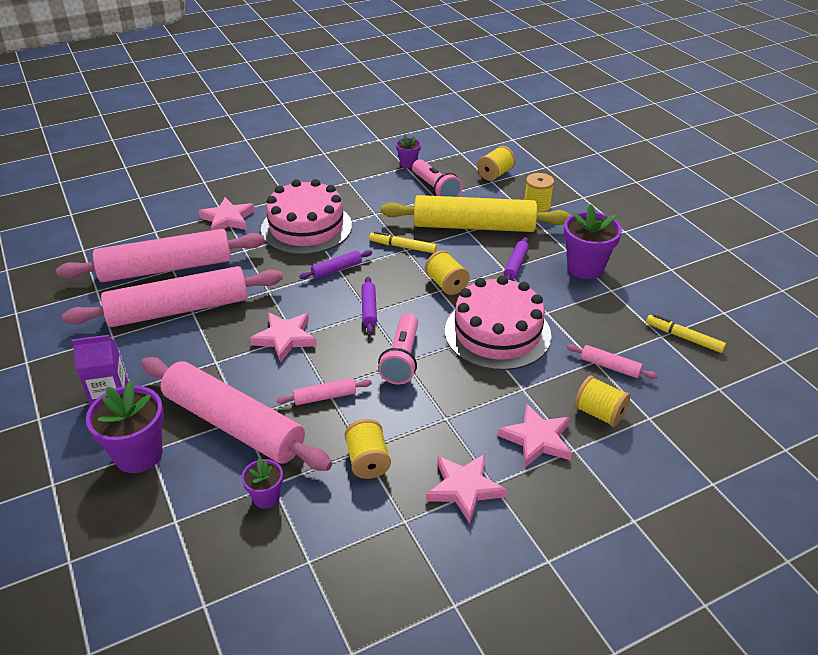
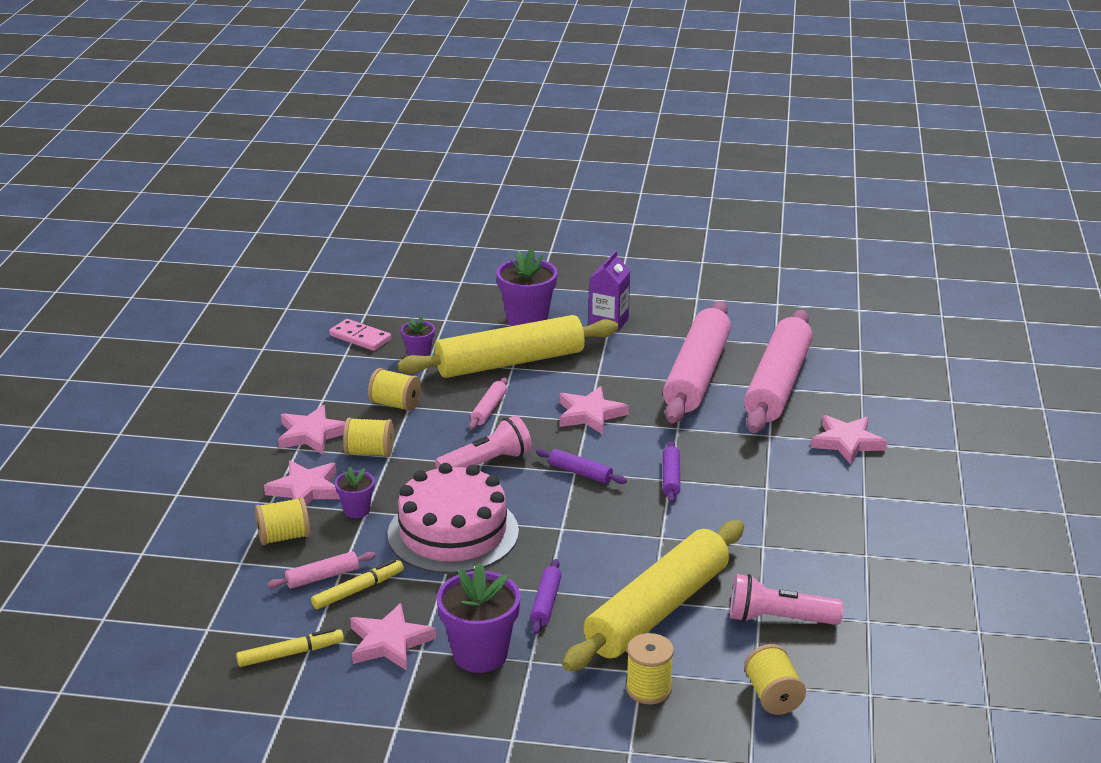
camera: 125 degrees right, 10 degrees down
pink rolling pin [141,357,332,471] -> yellow rolling pin [397,315,618,378]
pink cake [261,179,352,255] -> none
yellow marker [369,231,437,253] -> yellow marker moved to [311,559,404,609]
pink flashlight [378,313,418,384] -> pink flashlight turned 105 degrees clockwise [435,416,532,469]
purple flower pot [396,134,421,168] -> purple flower pot moved to [335,467,374,518]
yellow spool [425,250,470,295] -> yellow spool moved to [343,418,394,457]
purple rolling pin [504,237,529,280] -> purple rolling pin turned 45 degrees clockwise [530,559,562,634]
none -> pink domino [329,319,391,351]
none -> pink star [350,603,436,671]

